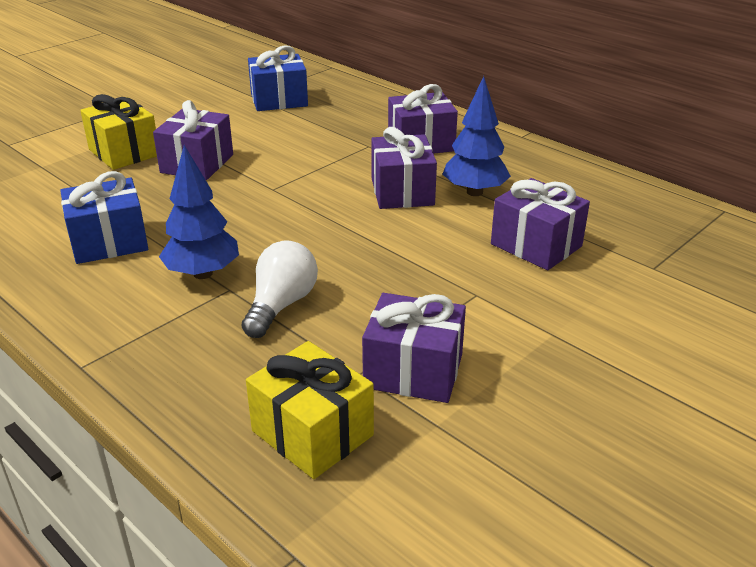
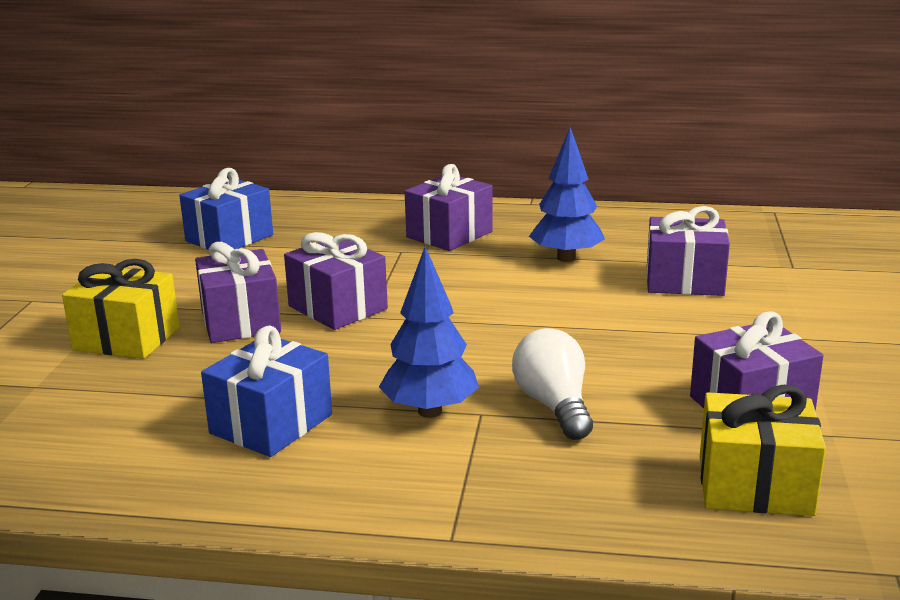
camera: 35 degrees left, 10 degrees down
purple gift [371,127,437,209] -> purple gift moved to [284,232,388,330]

